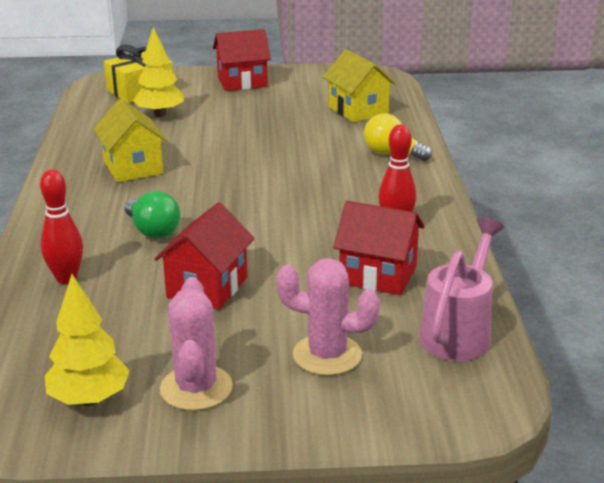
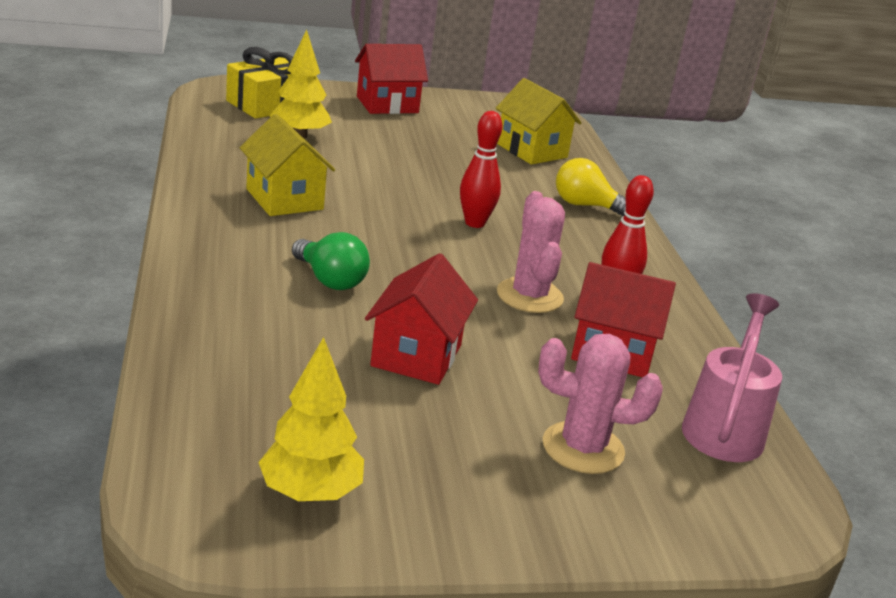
camera: 10 degrees left, 0 degrees up
red bowling pin [40,169,83,284] -> red bowling pin moved to [460,111,502,228]
pink cactus [160,277,233,411] -> pink cactus moved to [497,191,565,313]

